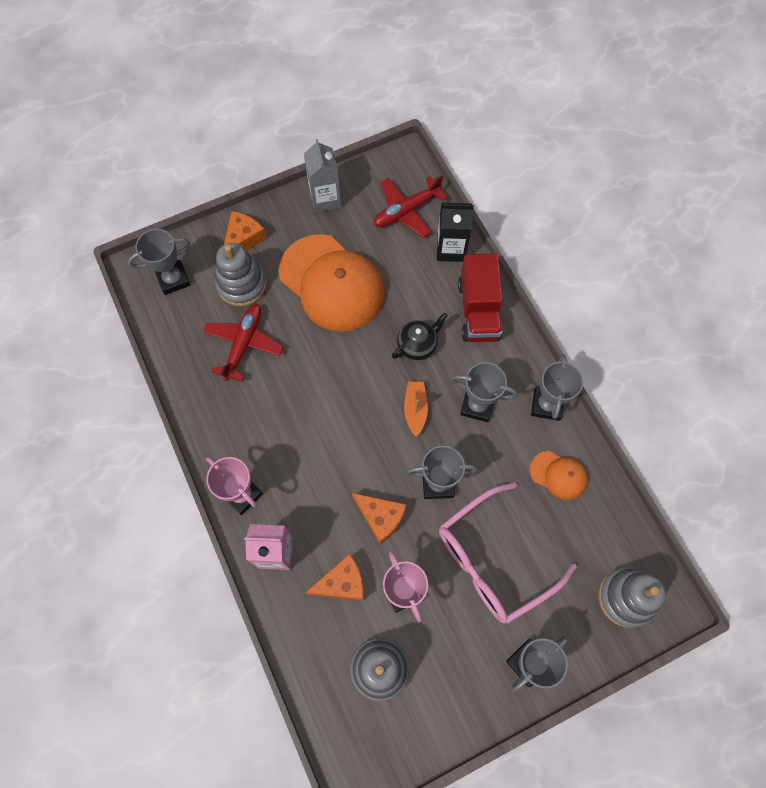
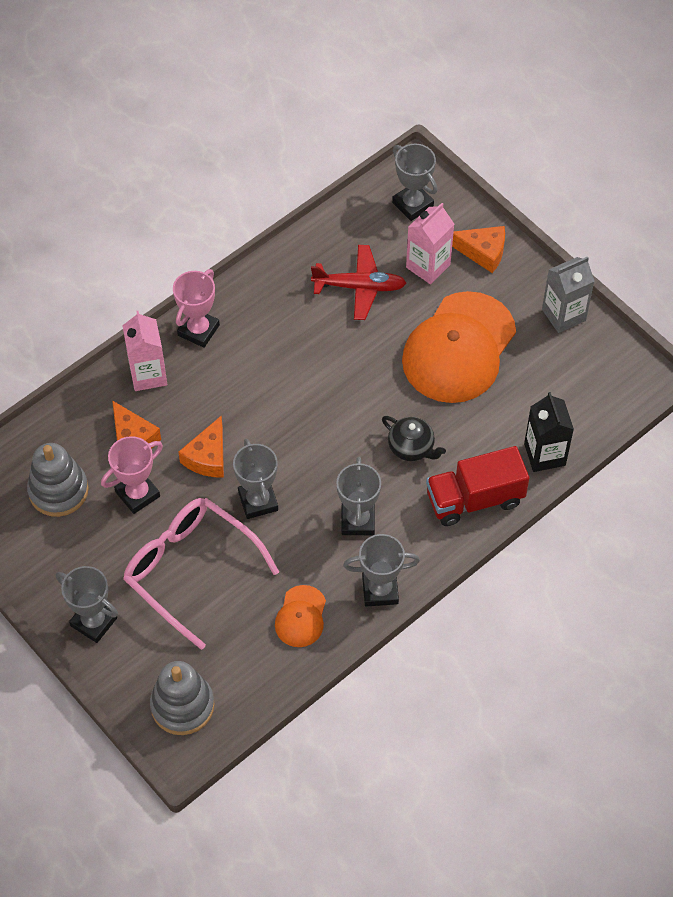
camera: 75 degrees right, 10 degrees down
grey stacking toy [215,243,267,307] -> pink carton [406,203,454,284]
red plane [374,175,448,238] -> none
orange boat [404,382,428,437] -> none

